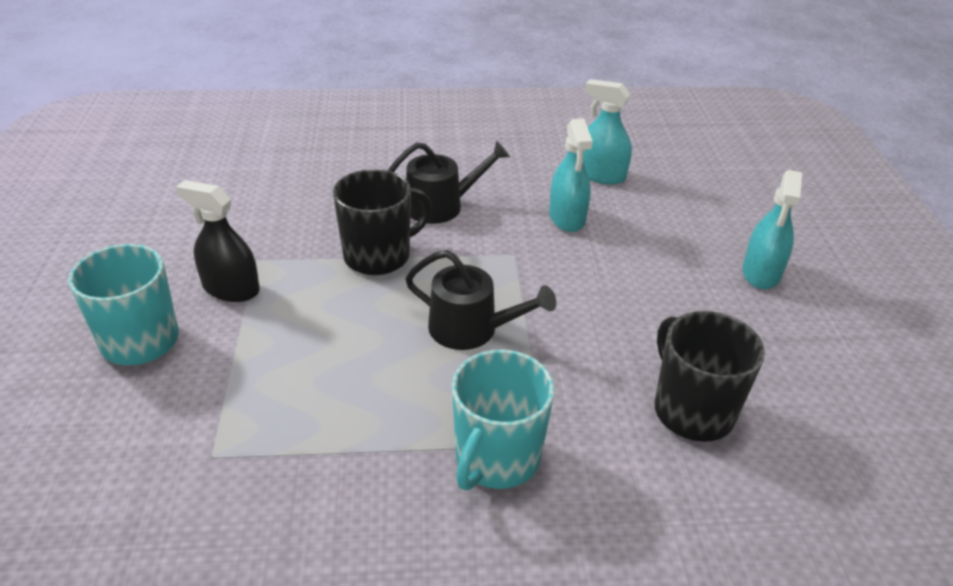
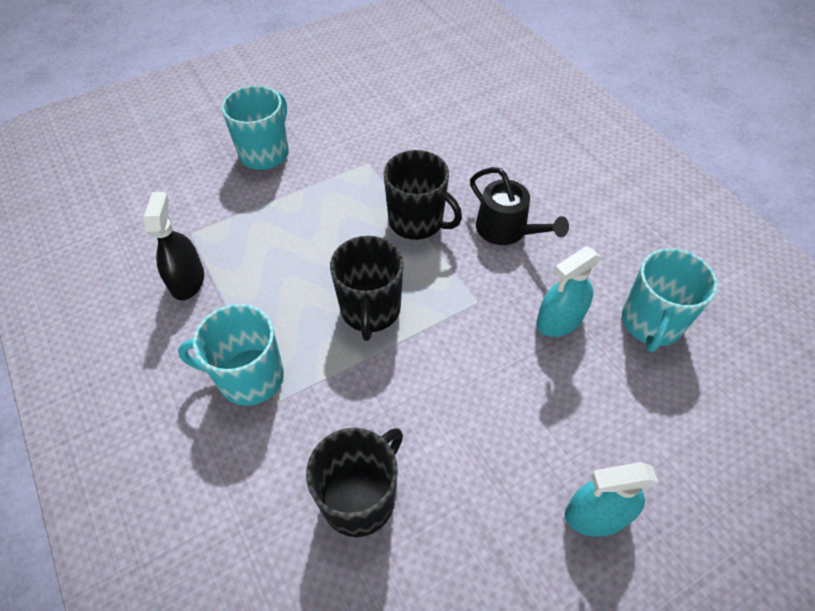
camera: 65 degrees right, 15 degrees up
black spray bottle [176,180,260,302] -> black spray bottle moved to [144,192,204,300]
black watering can [405,250,556,350] -> black mug [330,236,404,341]
turquoise spray bottle [583,79,632,185] -> turquoise mug [622,248,718,352]

